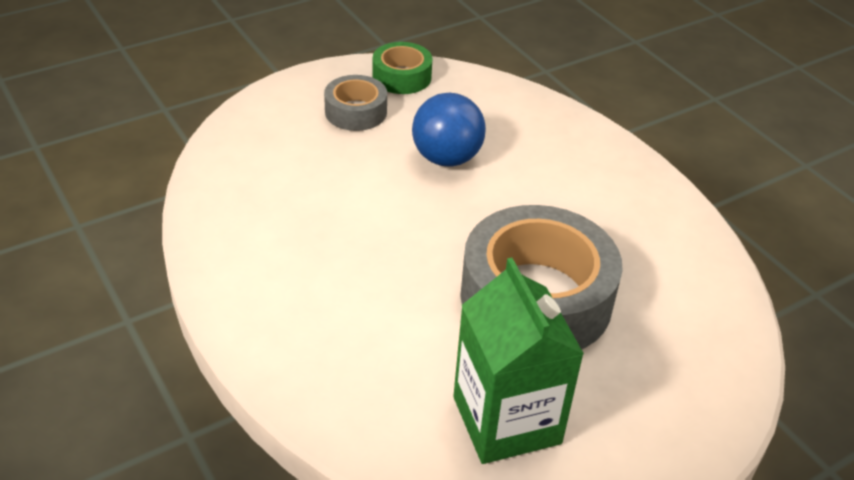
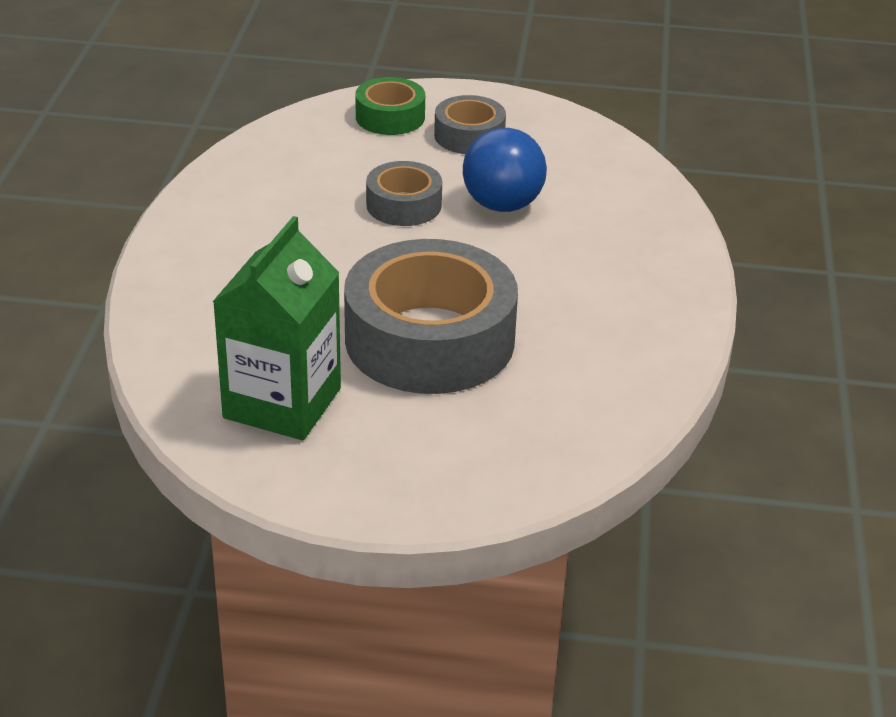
camera: 40 degrees right, 5 degrees down
green tape [372,42,432,94] -> green tape moved to [355,77,425,135]
none -> grey tape [366,161,442,226]

